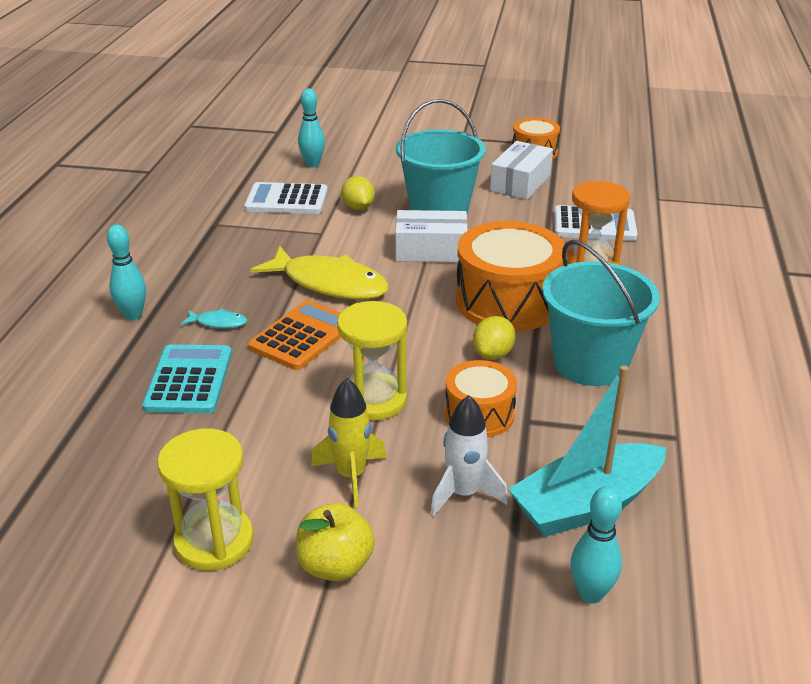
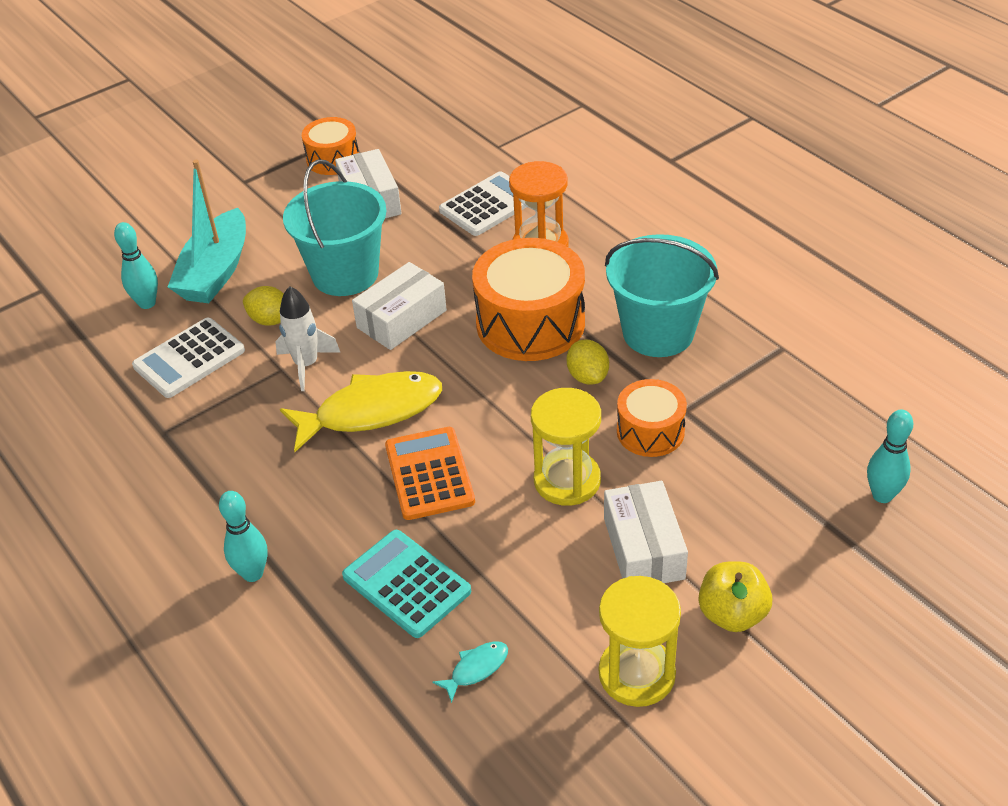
camera: 45 degrees left, 10 degrees up
turquoise fish [181,308,247,328] -> turquoise fish moved to [432,641,508,703]
yellow rocket [311,378,387,507] -> white box [604,481,688,583]
white rocket [430,395,508,517] -> white rocket moved to [275,286,341,391]
turquoise boat [508,366,666,537] -> turquoise boat moved to [168,160,246,303]

